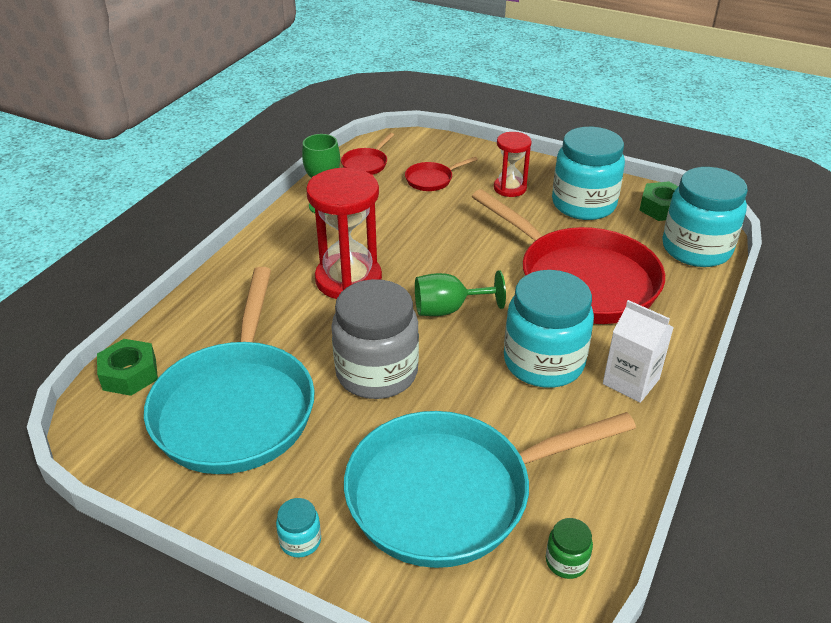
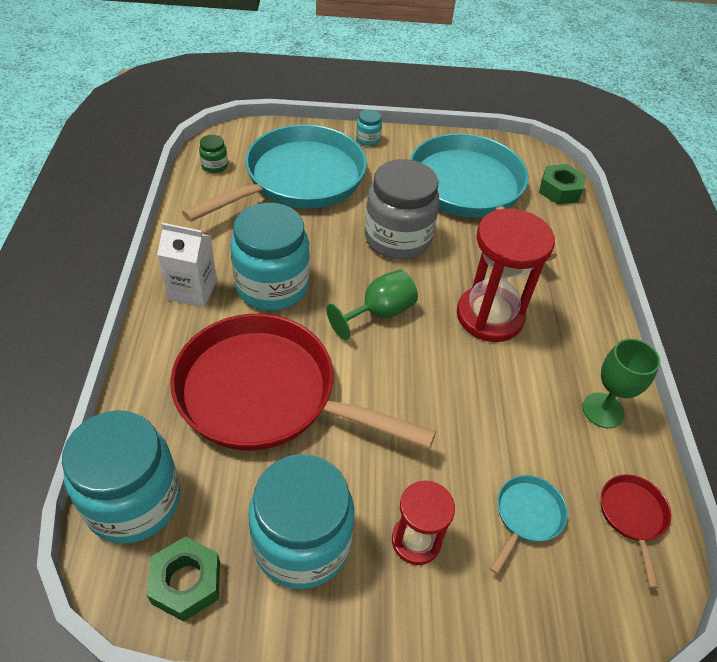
camera: 150 degrees right, 10 degrees up
red pan [405,157,478,191] -> turquoise pan [490,475,568,574]

